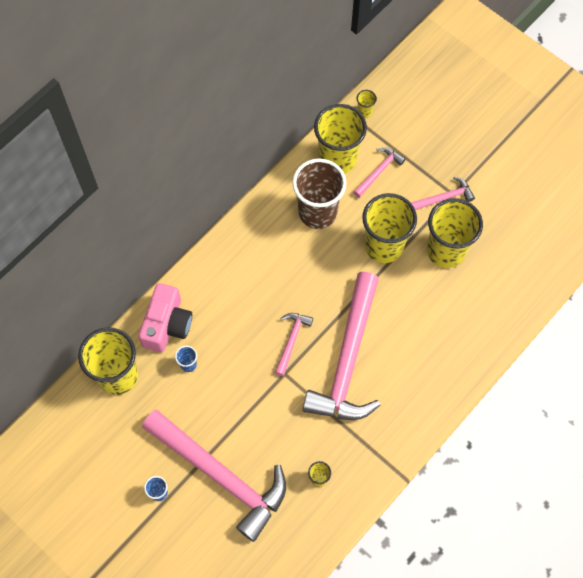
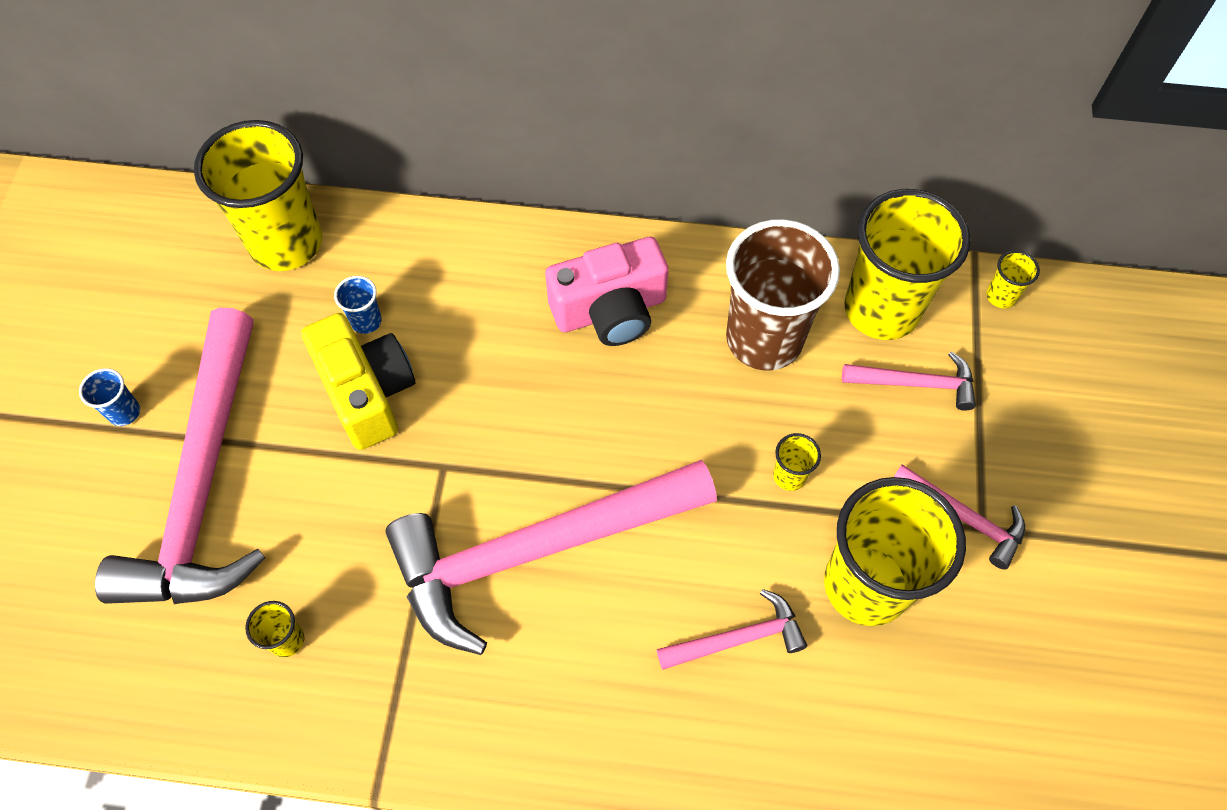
camera: 55 degrees right, 5 degrees down
pink camera [139,283,192,352] -> pink camera moved to [545,237,669,346]
pink hammer [275,313,313,376] -> pink hammer moved to [657,589,807,670]
yellow cup [362,193,417,263] -> yellow cup [773,433,821,491], size x0.40
none -> yellow camera [302,313,415,450]

